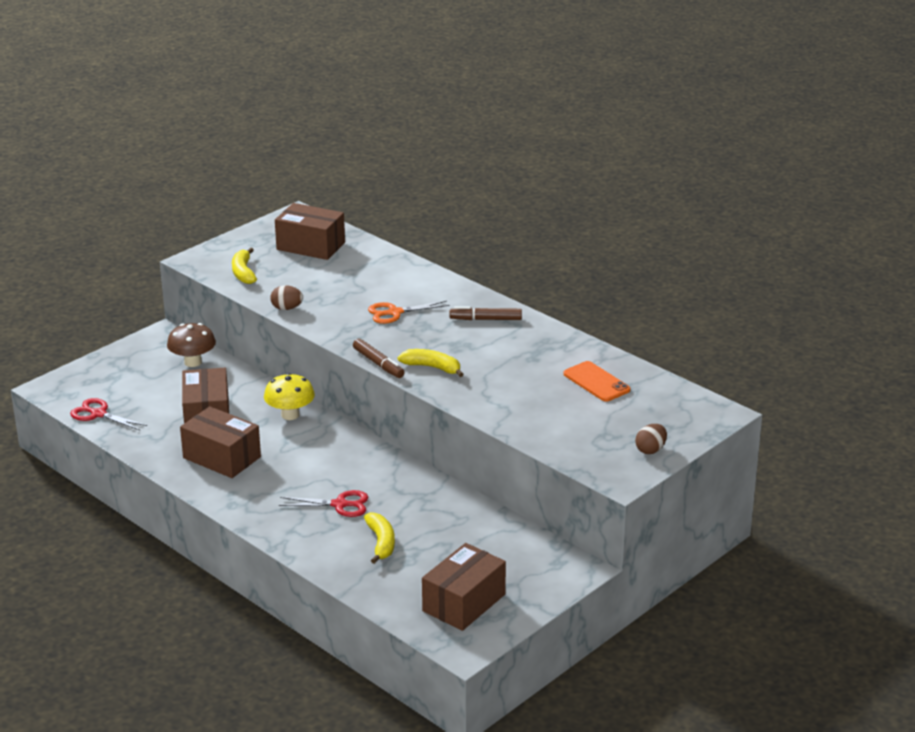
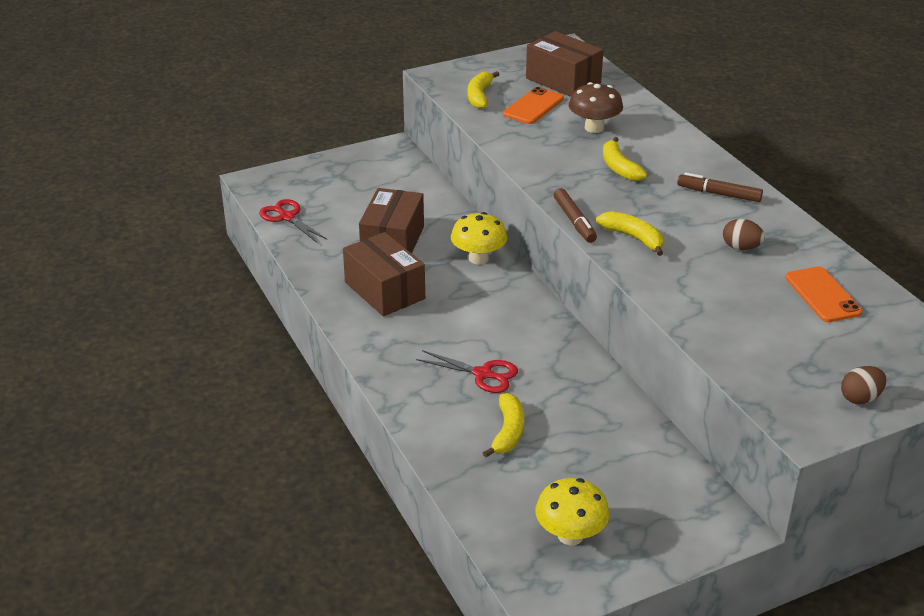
camera: 20 degrees right, 5 degrees up
brown mushroom [167,323,216,367] -> brown mushroom moved to [569,82,623,133]
brown egg [270,285,303,310] -> brown egg moved to [723,219,765,250]
orange scissors [368,301,450,324] -> yellow banana [603,137,647,181]
brown box [422,543,506,631] -> yellow mushroom [535,478,610,545]
none -> orange phone [503,87,564,124]

